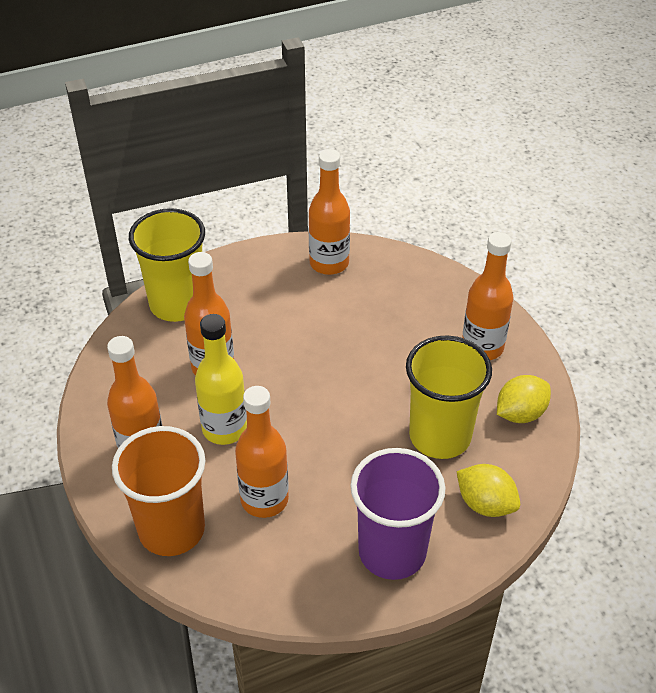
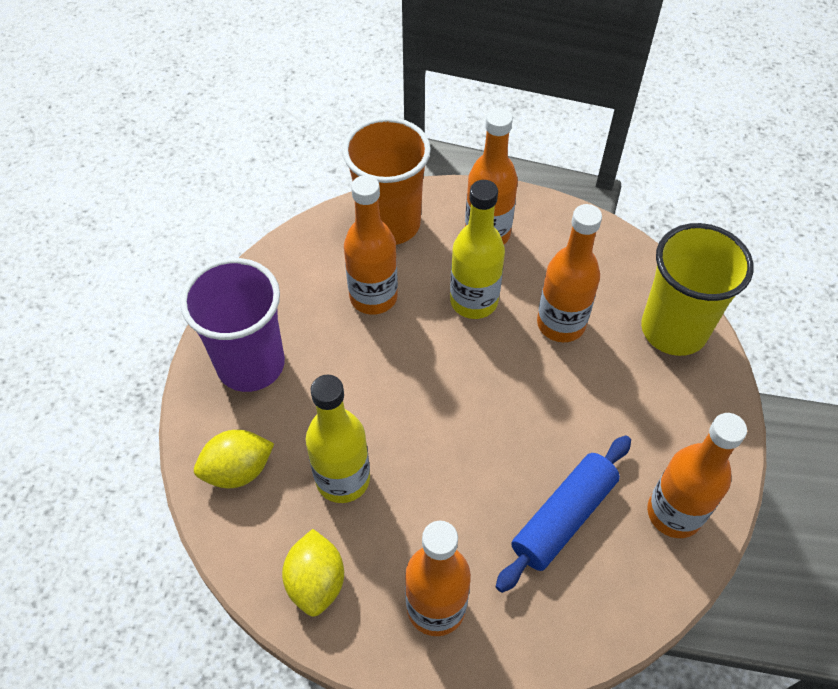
camera: 120 degrees right, 10 degrees up
yellow cup [406,336,492,459] -> yellow bottle [306,375,370,503]
none -> blue rolling pin [495,435,631,593]

